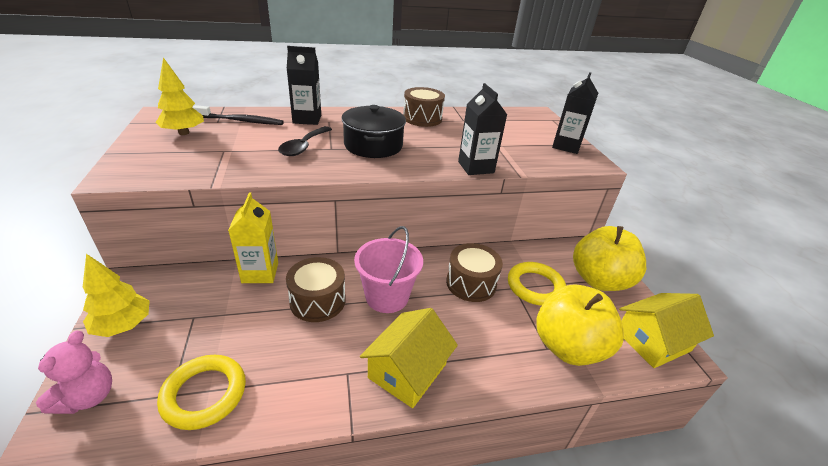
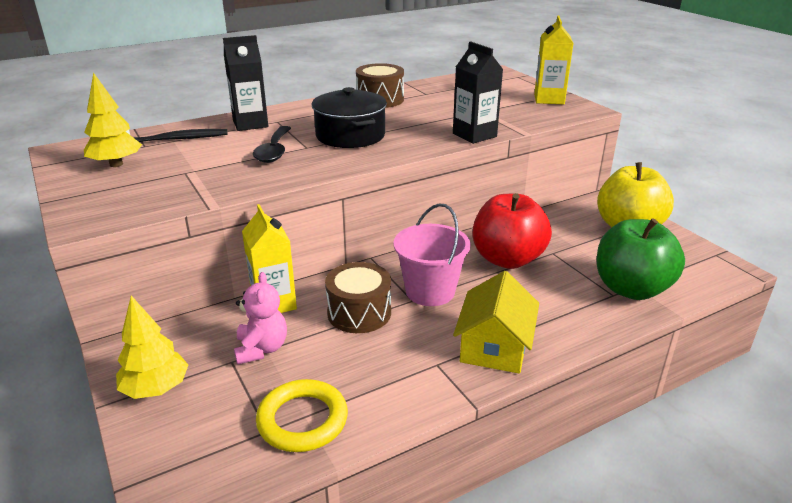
camera: 15 degrees left, 5 degrees down
pink teddy bear [36,331,112,414] -> pink teddy bear moved to [234,272,287,364]
brown drum [446,243,503,302] -> red apple [473,193,552,269]
yellow ring [508,262,566,306] -> none
yellow apple [537,285,624,366] -> green apple [596,218,685,300]
black carton [552,72,598,154] -> yellow carton [534,16,573,104]
yellow house [619,293,714,368] -> none

